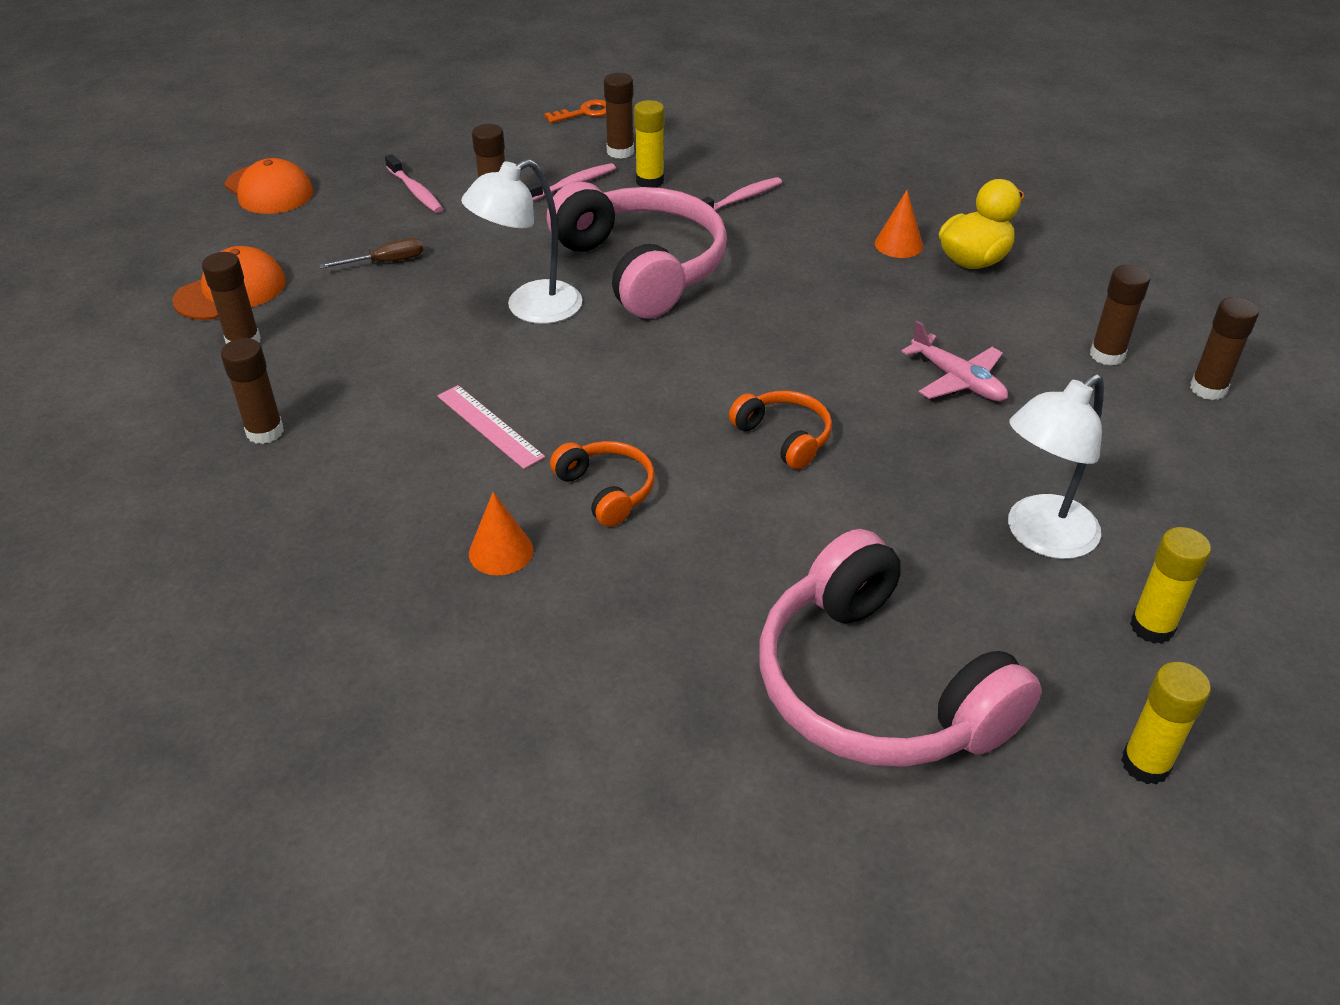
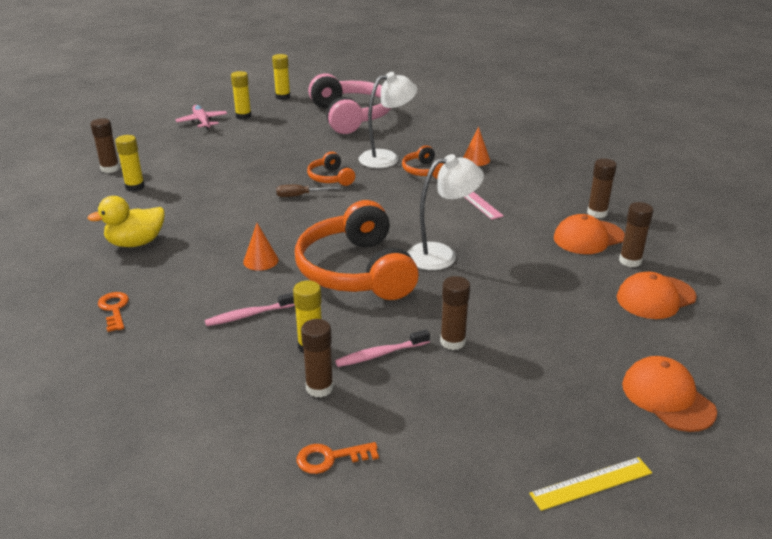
camera: 165 degrees left, 10 degrees down
brown screwdriver [319,238,423,269] -> brown screwdriver moved to [276,185,340,197]
pink toothbrush [385,154,443,213] -> none
pink headphones [547,182,727,318] -> orange headphones [295,200,419,300]
orange cone [875,190,923,258] -> orange cone moved to [243,223,279,271]
pink plane [901,321,1008,401] -> pink plane moved to [175,105,227,130]
white lamp [1008,374,1104,559] -> white lamp moved to [359,72,417,168]
brown glue stick [1090,265,1150,366] -> yellow glue stick [115,135,145,192]
none -> orange key [98,292,129,332]
none -> yellow ruler [529,457,652,511]
none -> orange cap [554,214,625,254]

